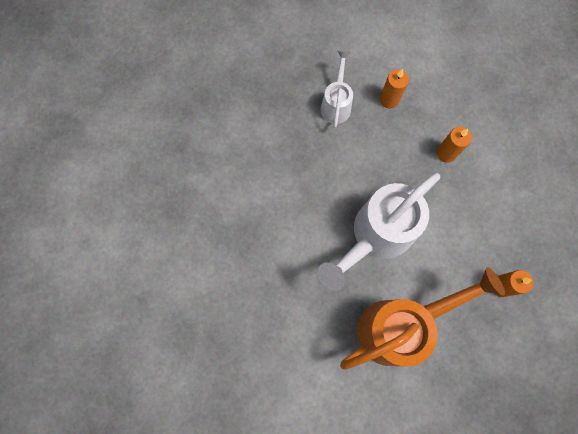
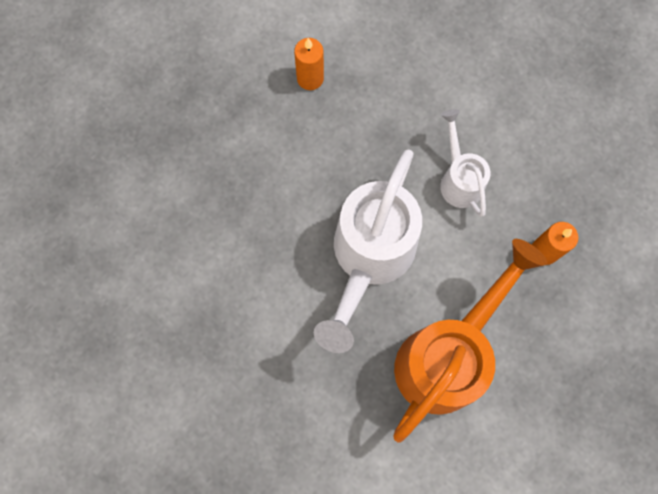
camera: 25 degrees left, 0 degrees up
white watering can [321,50,353,128] -> white watering can moved to [440,109,490,217]
orange candle [437,127,472,163] -> none

